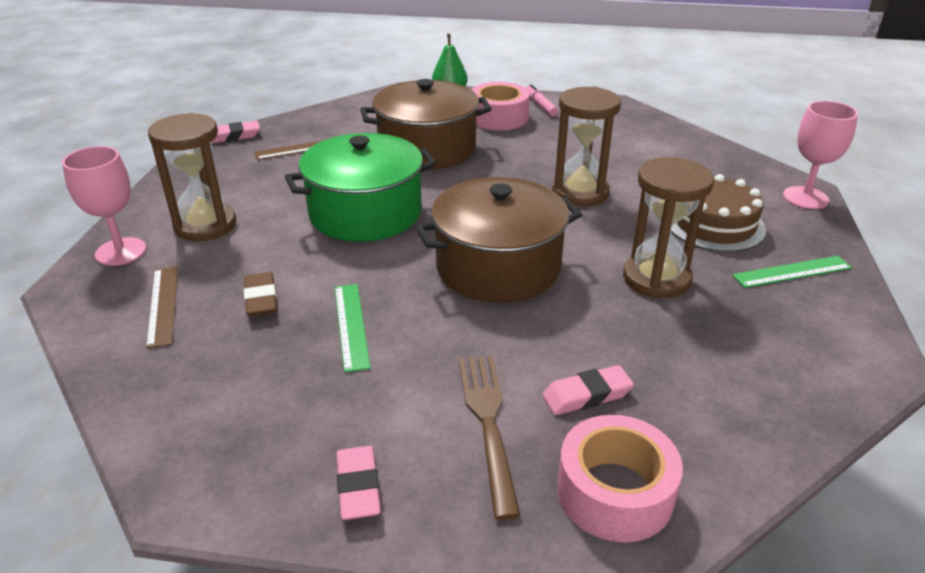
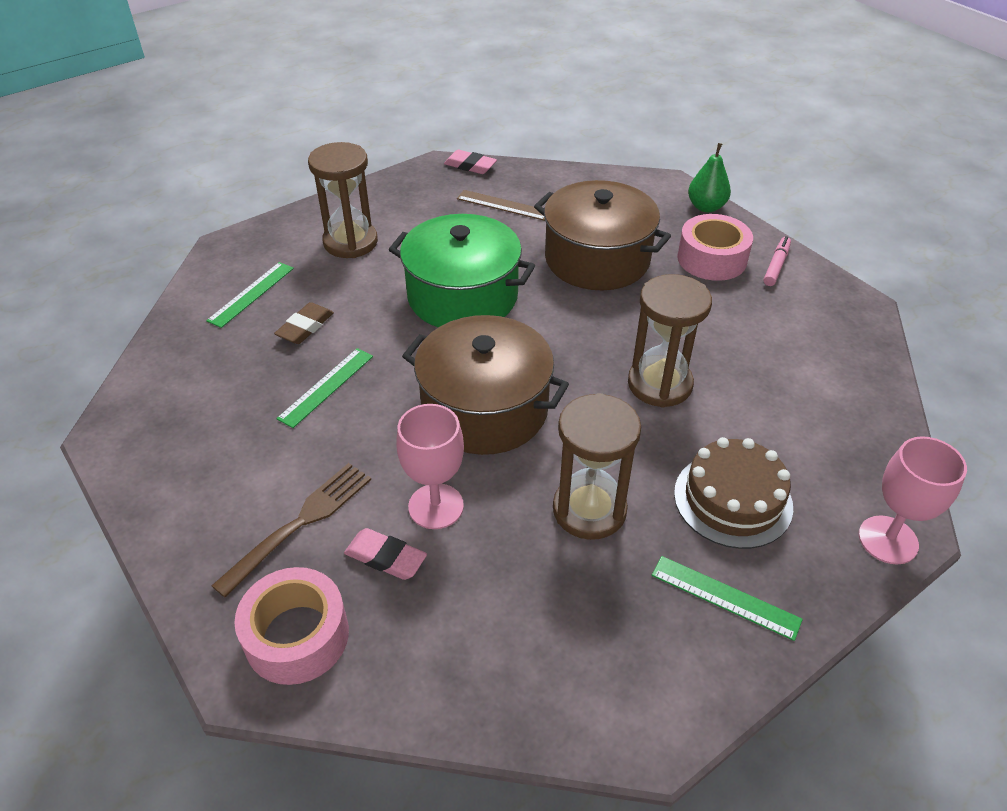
camera: 45 degrees right, 10 degrees up
pink goblet [62,146,146,266] -> pink goblet moved to [397,404,464,529]
brown ruler [146,267,178,349] -> green ruler [206,262,294,328]
pink eraser [336,446,381,520] -> none

